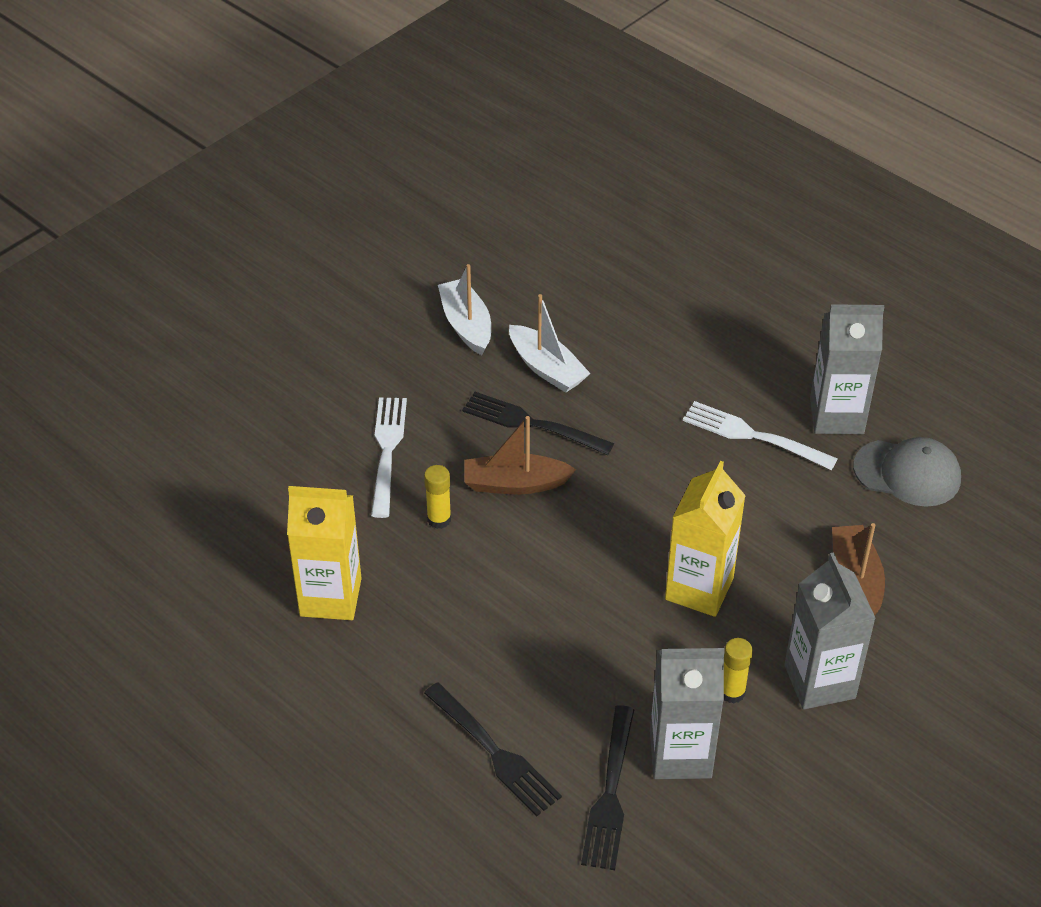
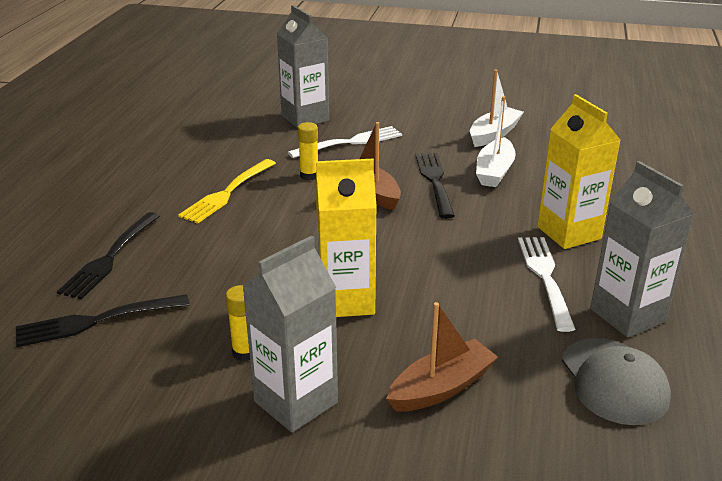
camera: 60 degrees right, 15 degrees down
yellow carton [287,486,362,620] -> yellow carton moved to [537,94,620,249]
grey carton [650,648,725,779] -> grey carton moved to [277,5,329,128]
none -> yellow fork [178,159,276,224]

